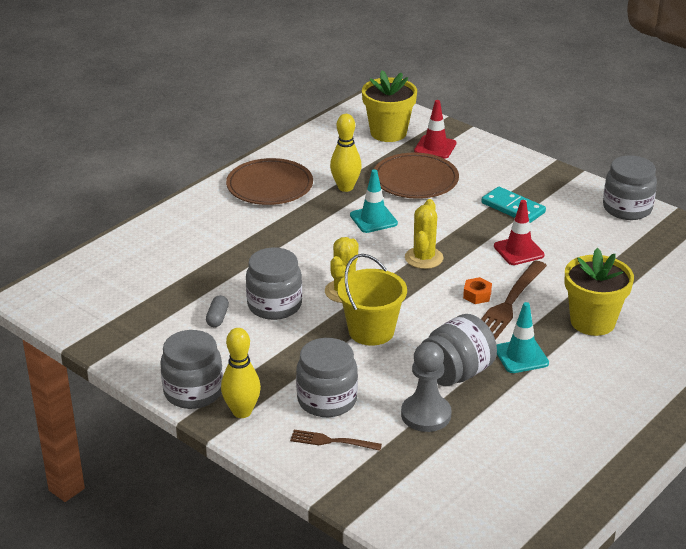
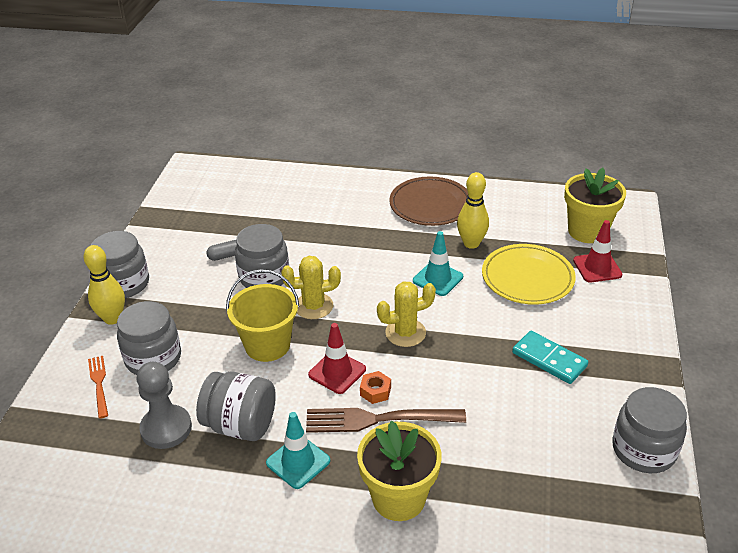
camera: 60 degrees right, 5 degrees up
brown fork [290,430,382,451] -> orange fork [88,356,108,419]
brown plate [374,153,459,199] -> yellow plate [482,244,576,305]
turquoise domino [481,187,546,223] -> turquoise domino turned 60 degrees counterclockwise [512,331,588,384]
red traffic cone [494,200,545,265] -> red traffic cone moved to [308,323,366,394]

